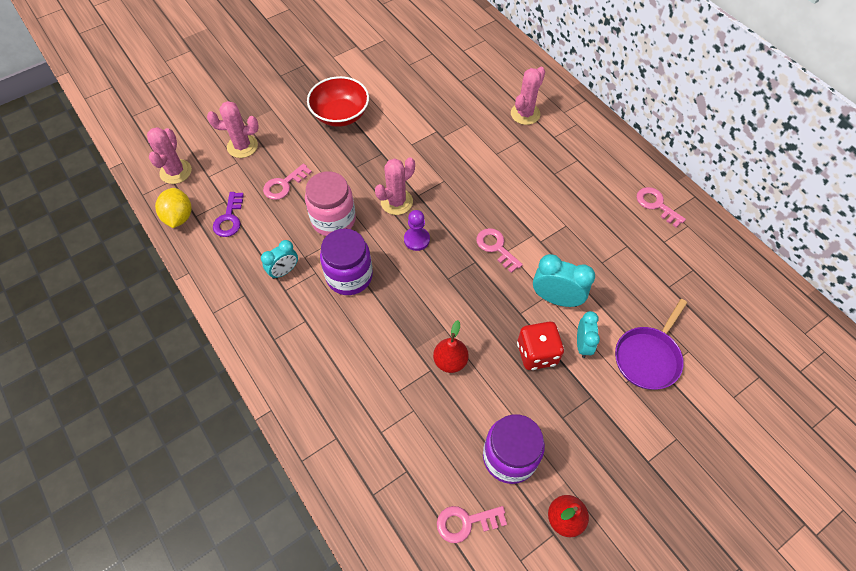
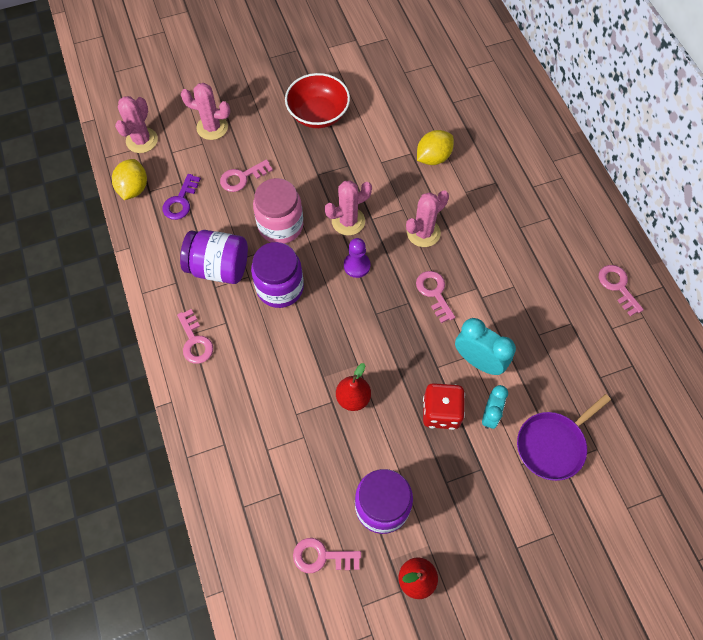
camera: 15 degrees right, 5 degrees up
turquoise clock [261,240,298,279] -> purple jar [180,230,248,284]
pink cactus [511,67,545,125] -> pink cactus moved to [406,190,449,247]
none -> pink key [177,309,213,364]
none -> yellow lemon [417,130,454,165]

